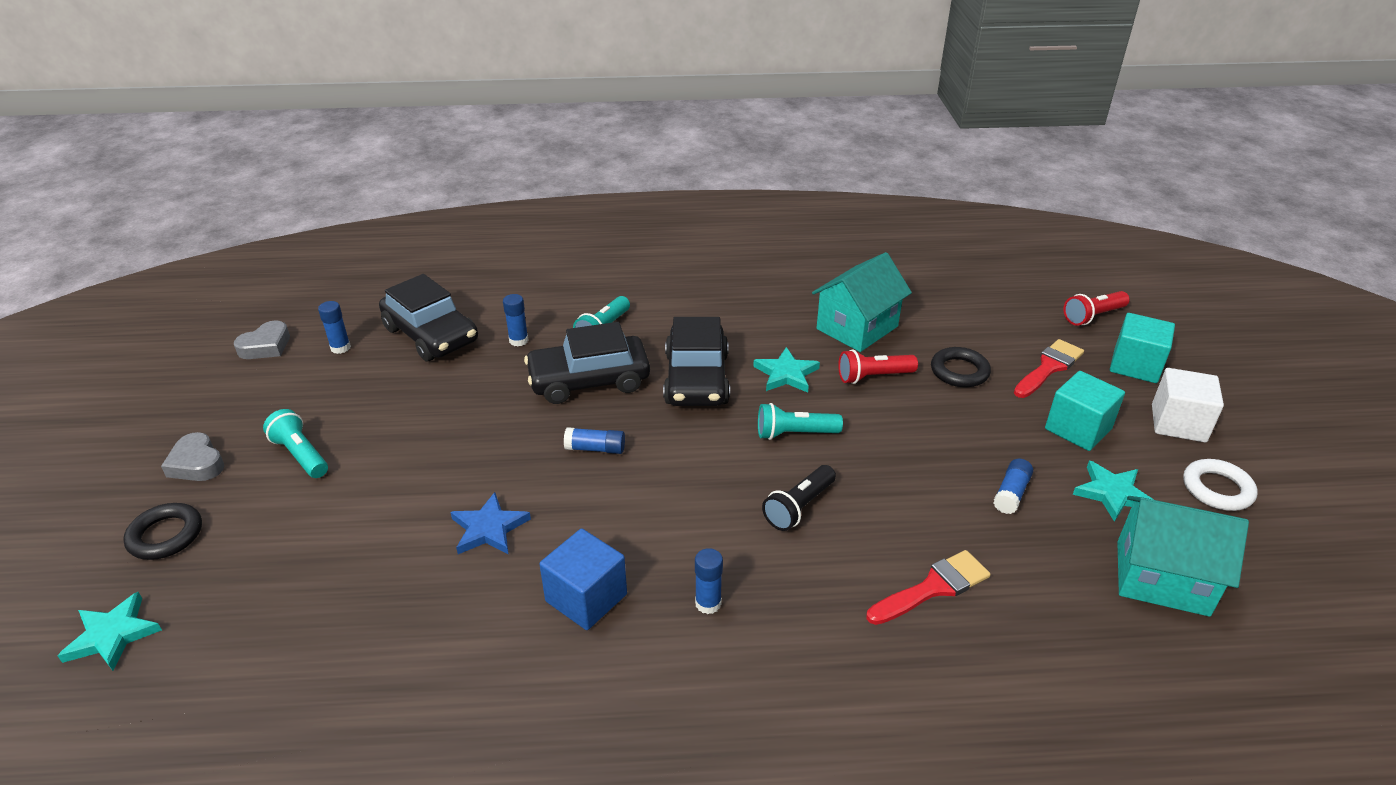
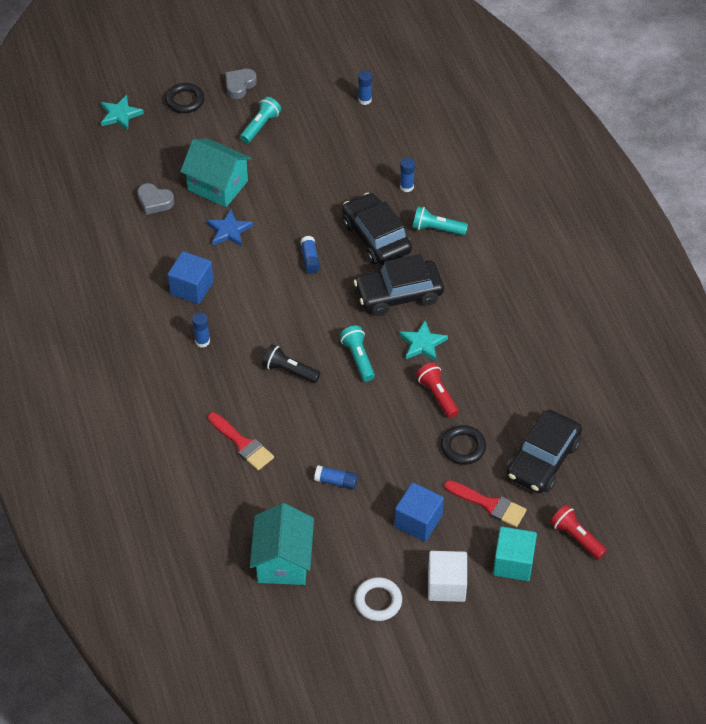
camera: 75 degrees right, 15 degrees up
grey heart [234,320,290,359] -> grey heart moved to [137,183,174,215]
black car [379,274,478,362] -> black car moved to [507,410,582,493]
turquoise house [812,252,912,352] -> turquoise house moved to [180,139,252,207]
turquoise cube [1045,371,1125,451] -> blue cube [394,482,444,542]
turquoise star [1073,461,1154,522] -> none

